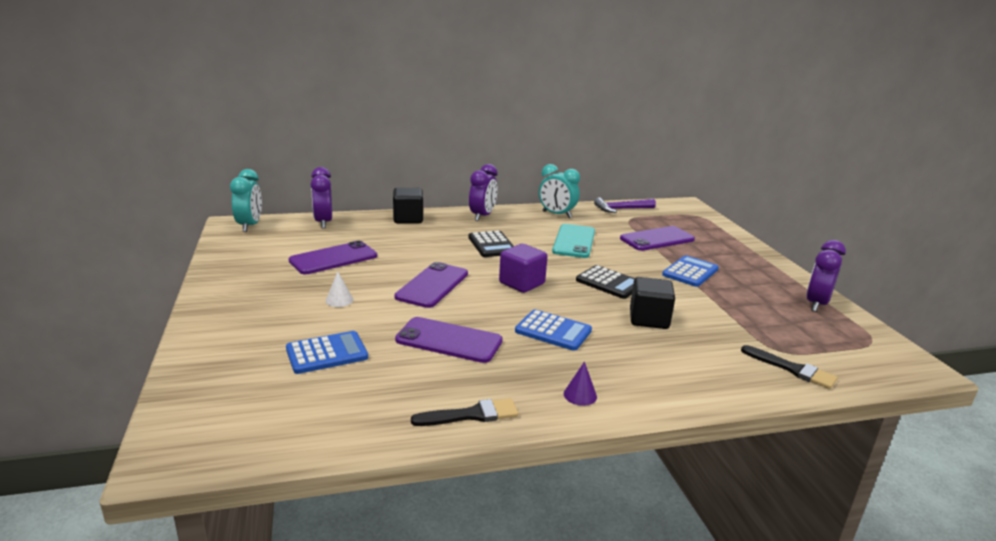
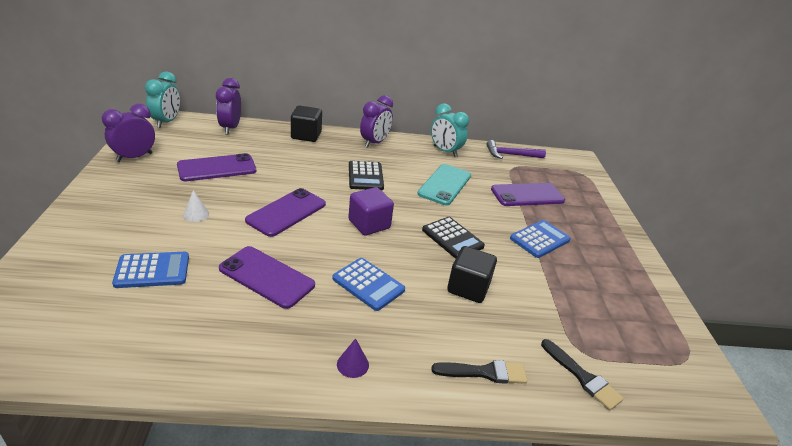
camera: 10 degrees right, 10 degrees up
black brush [411,398,518,426] -> black brush moved to [431,360,527,384]
purple clock [806,240,846,312] -> purple clock moved to [102,104,155,162]

